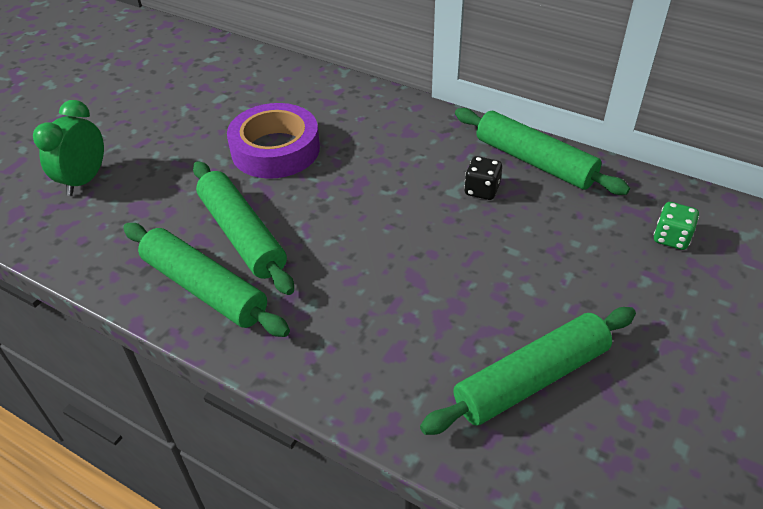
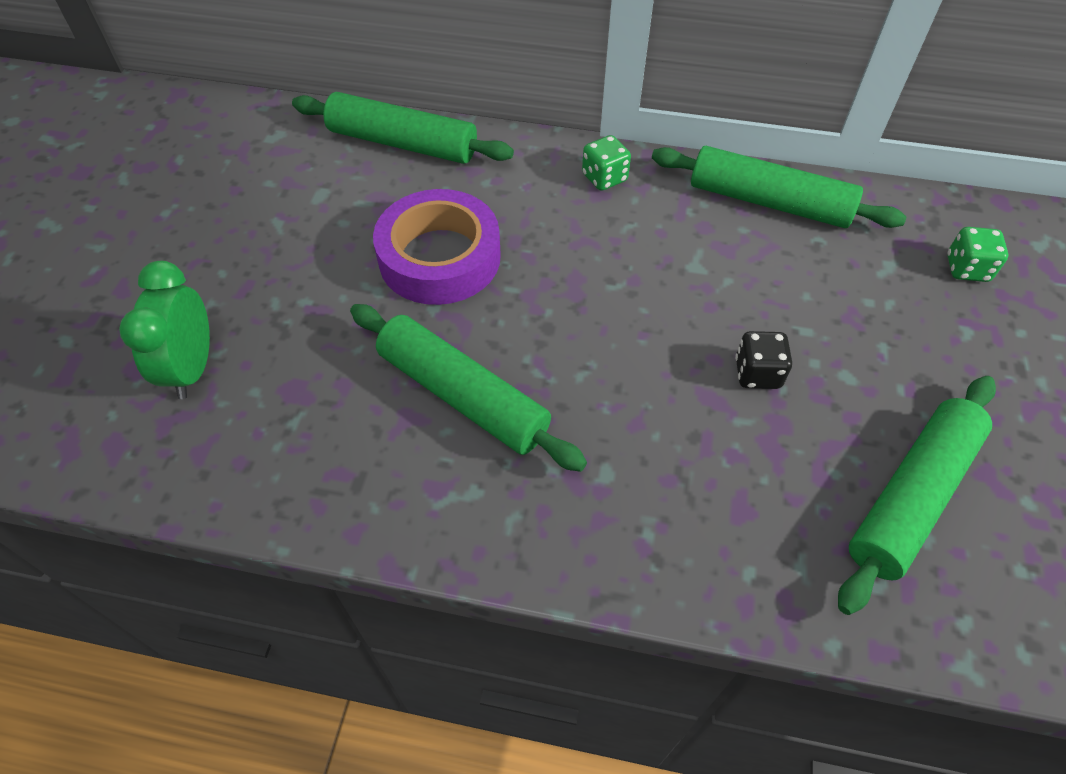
camera: 20 degrees left, 10 degrees up
green rolling pin [123,223,290,337] -> green rolling pin moved to [292,92,514,164]
black dice [464,156,502,200] -> black dice moved to [735,331,792,389]
none -> green dice [582,135,631,191]

